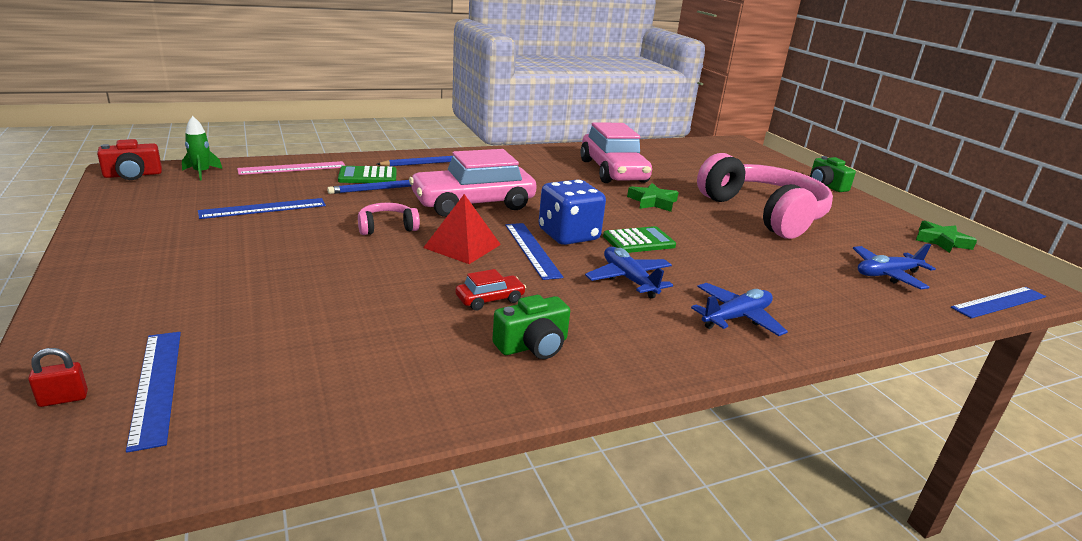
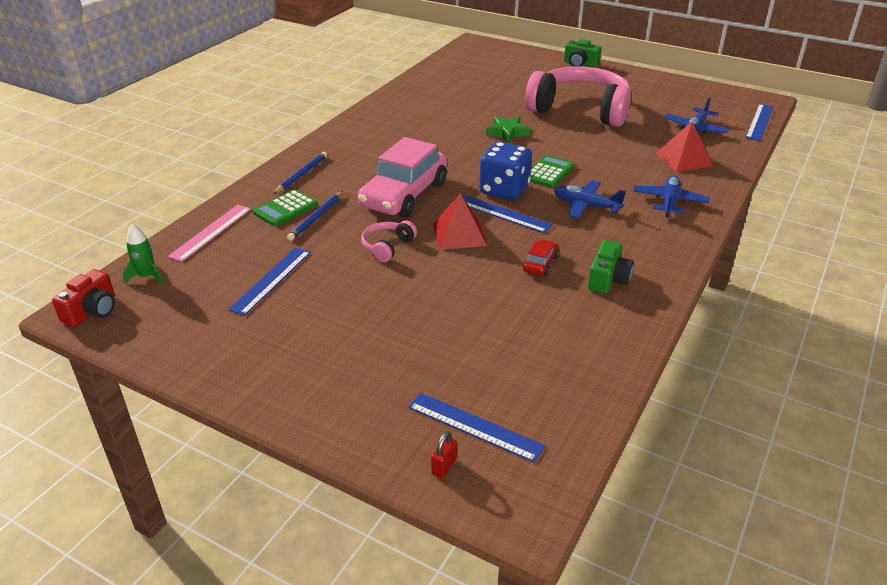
camera: 35 degrees left, 10 degrees up
pink car [580,122,652,183] -> none
green star [916,221,977,253] -> none
none -> red pyramid [656,122,713,172]

